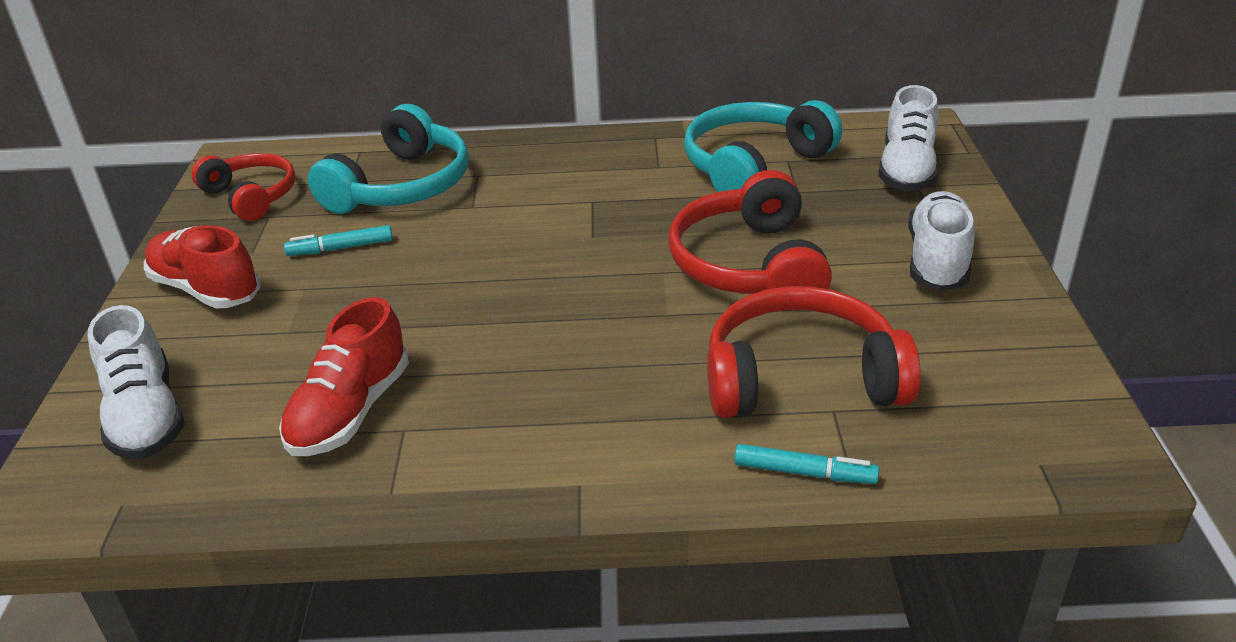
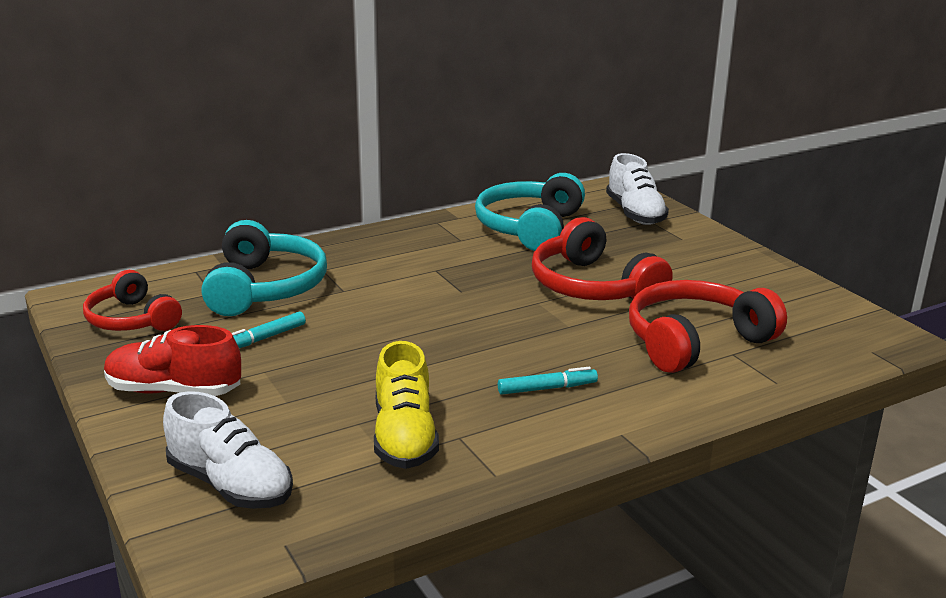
camera: 30 degrees left, 10 degrees down
red headphones [192,153,296,221] -> red headphones turned 150 degrees counterclockwise [83,270,182,331]
red shoe [279,297,409,456] -> yellow shoe [374,341,439,469]
turquoise marker [734,444,879,484] -> turquoise marker moved to [498,367,598,395]
white shoe [908,191,975,291] -> none

